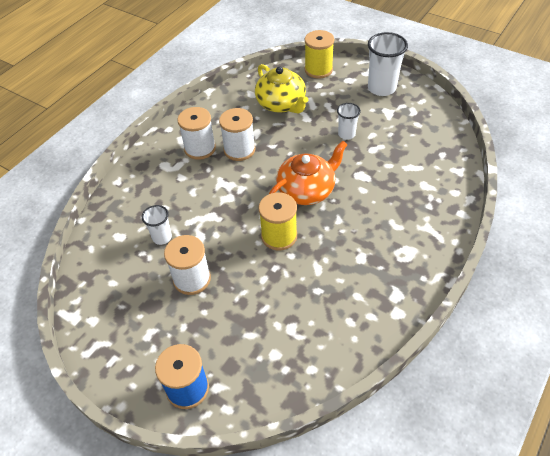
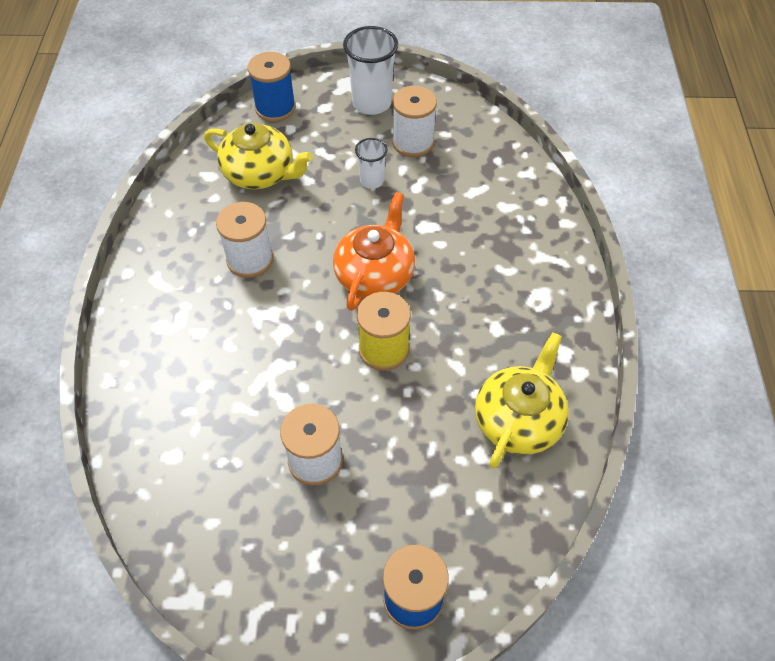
camera: 35 degrees left, 5 degrees up
white cup [142,205,172,245] -> none
white spool [177,107,216,160] -> white spool moved to [392,86,437,157]
yellow spool [305,30,334,79] -> blue spool [248,52,296,122]
none -> yellow teapot [475,332,569,469]

